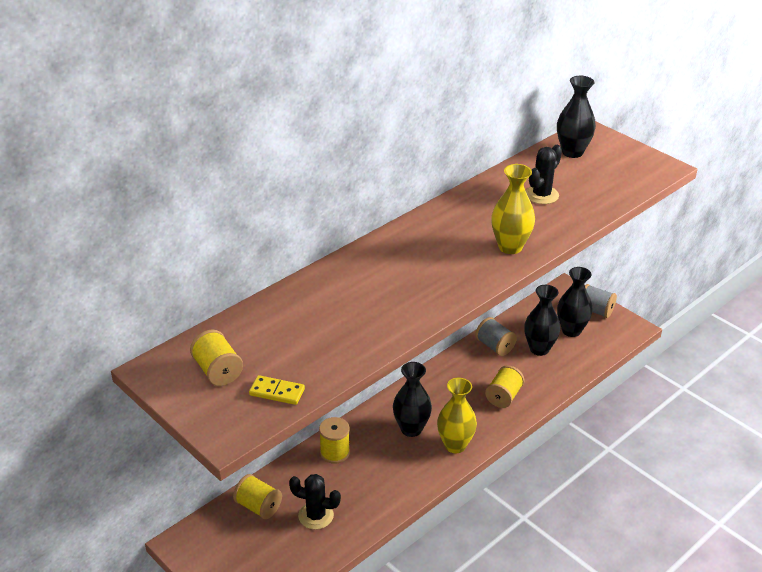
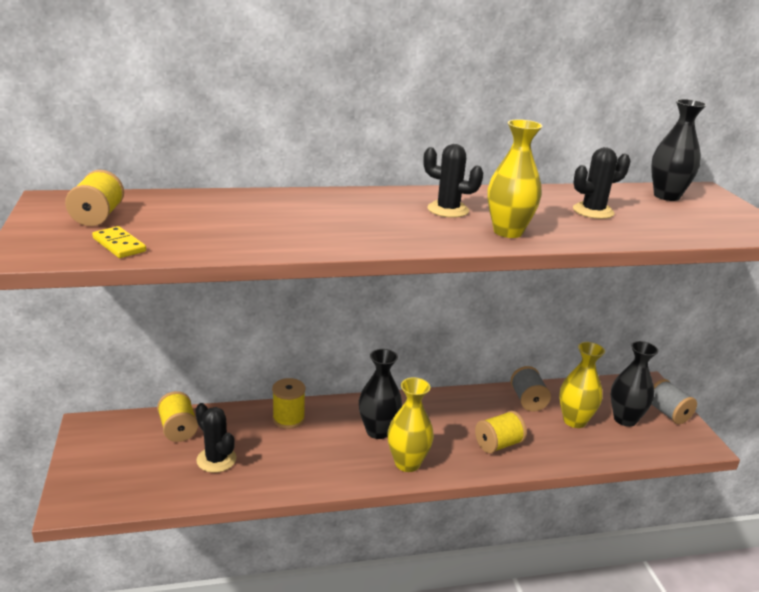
camera: 30 degrees right, 10 degrees down
black vase [524,285,560,356] -> yellow vase [559,342,605,428]
none -> black cactus [423,144,483,218]

